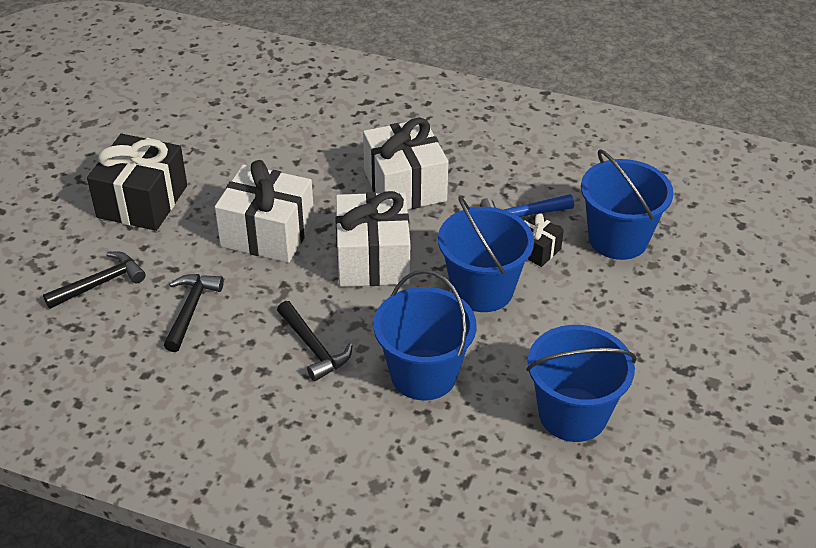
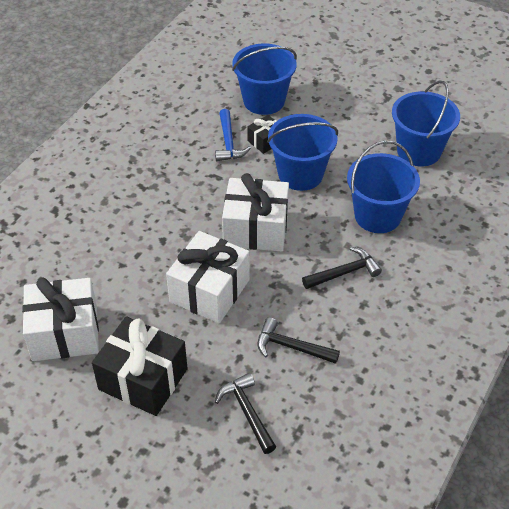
camera: 80 degrees left, 5 degrees up
white gift [363,118,448,210] -> white gift moved to [22,278,99,361]

